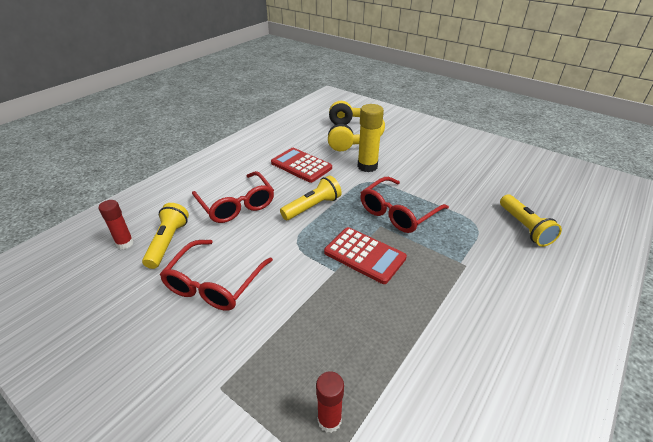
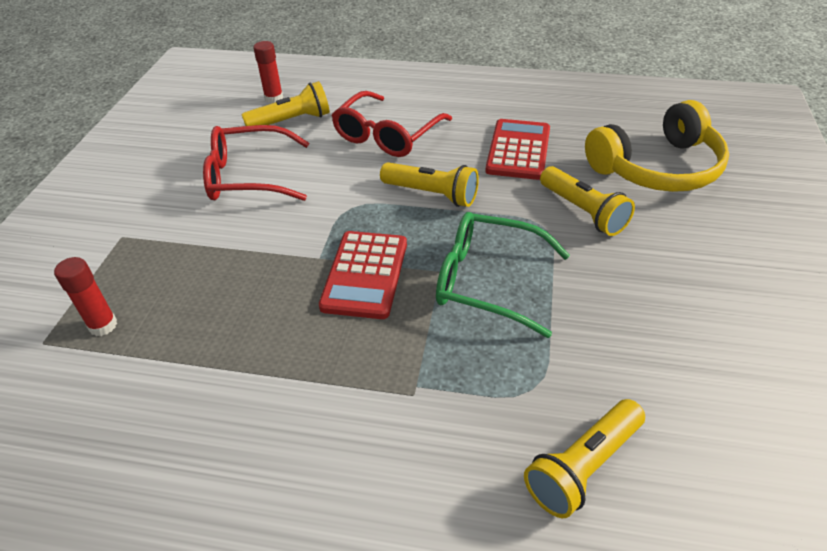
camera: 65 degrees right, 5 degrees up
yellow glue stick [357,104,384,172] -> yellow flashlight [540,166,635,236]
red glasses [360,177,449,233] -> green glasses [436,212,570,338]

